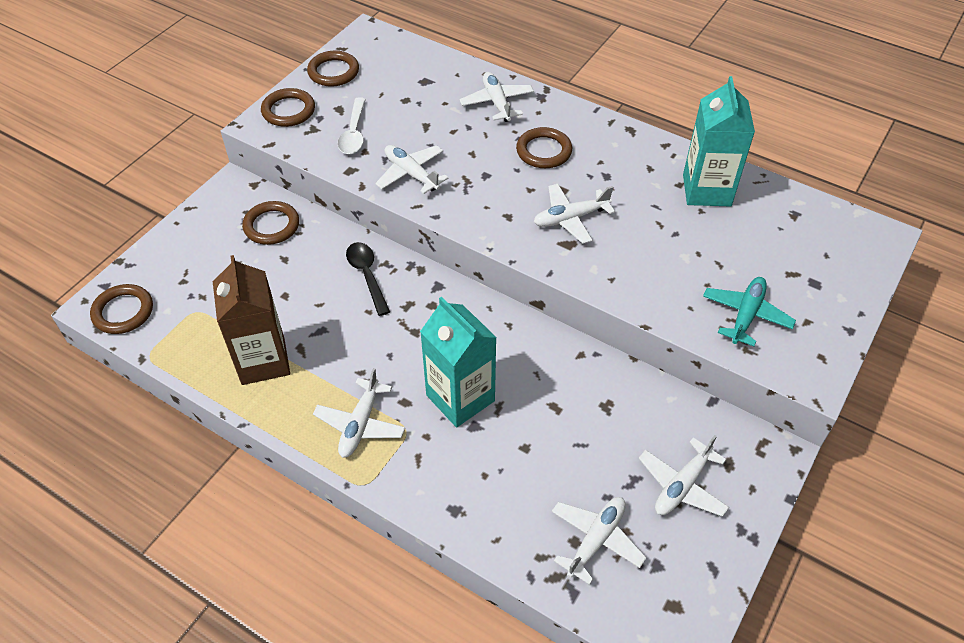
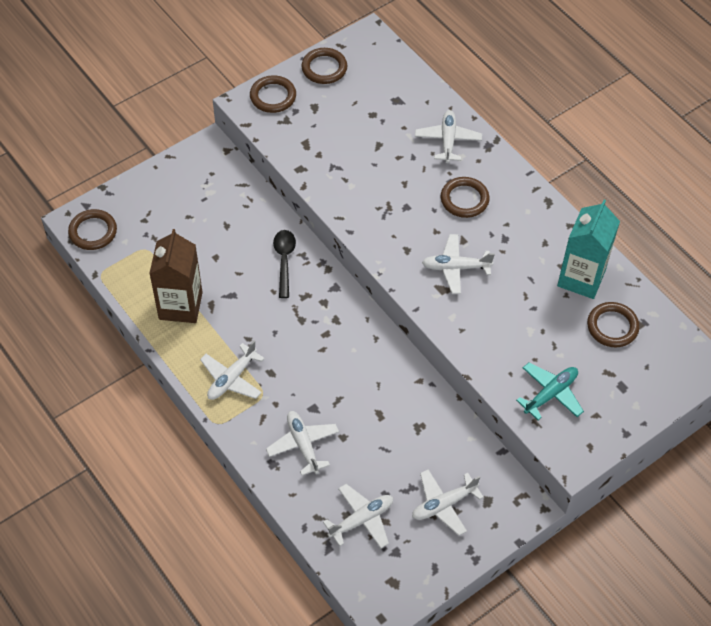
camera: 20 degrees right, 5 degrees up
brown ring [242,201,299,245] -> brown ring moved to [587,302,639,347]
white spoon [338,97,366,154] -> none
white plane [375,145,448,194] -> white plane moved to [266,411,339,475]
turquoise carton [420,297,497,427] -> none

